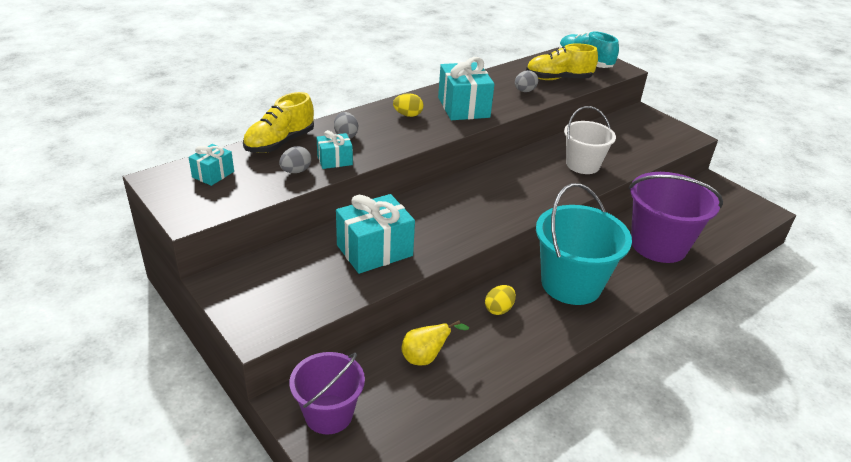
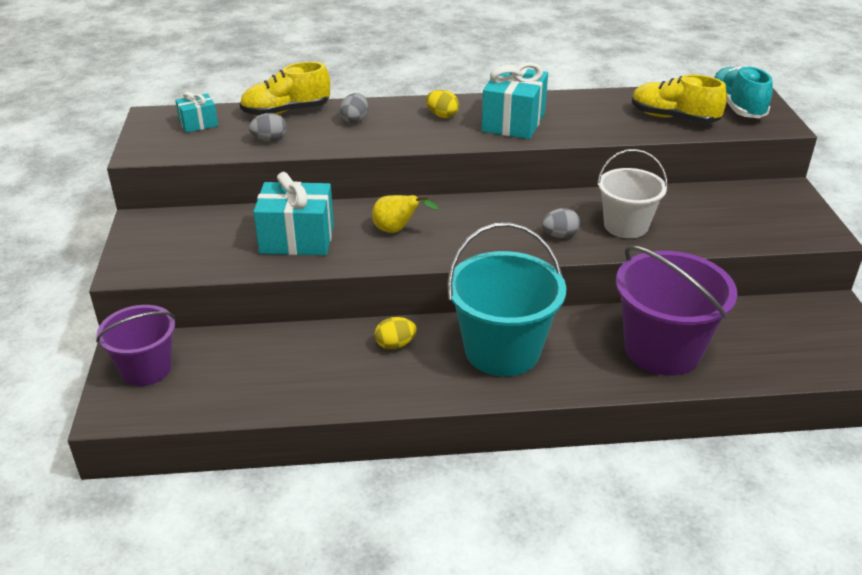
camera: 35 degrees right, 0 degrees up
turquoise gift [316,130,353,169] -> none
yellow pear [401,320,469,365] -> yellow pear moved to [372,195,439,233]
grey egg [515,70,538,92] -> grey egg moved to [541,208,580,238]

